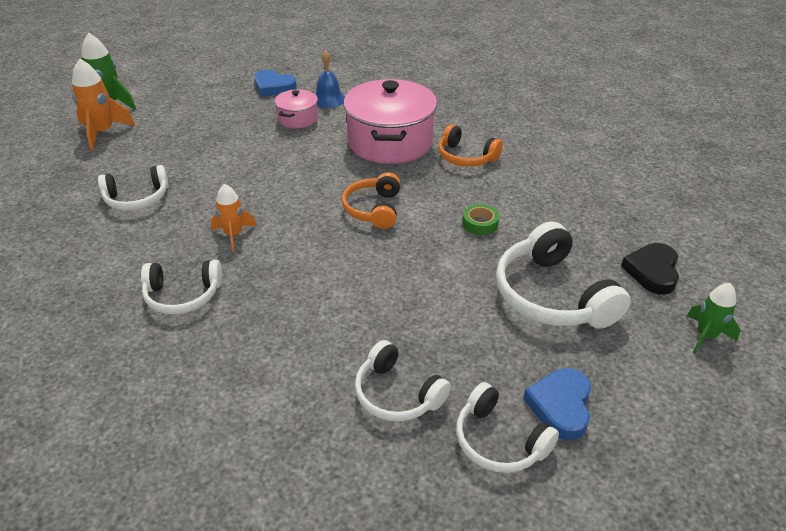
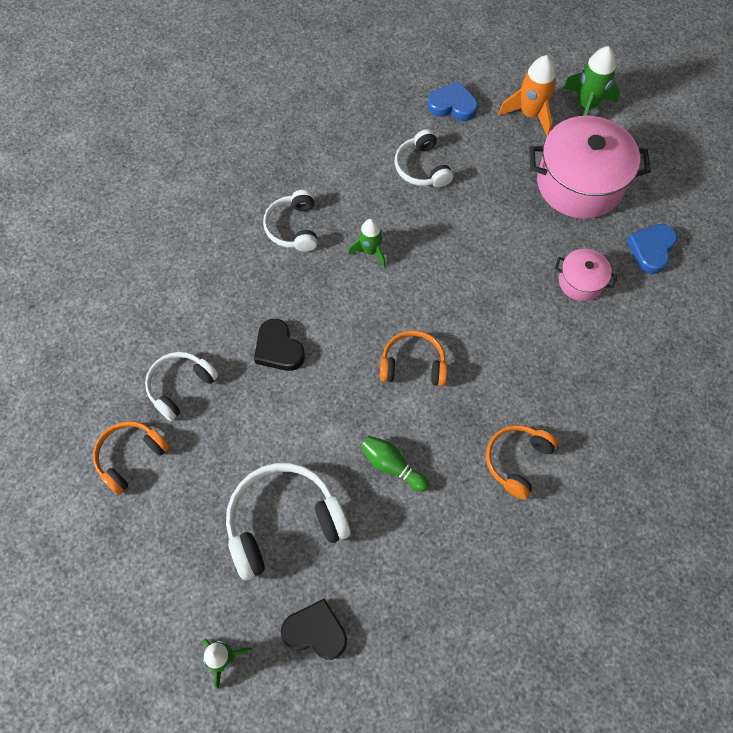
camera: 90 degrees right, 25 degrees up
orange rocket [211,184,257,252] -> green rocket [348,219,386,267]
blue bell [315,50,345,108] -> none
pink pot [344,79,437,164] -> pink pot moved to [529,116,651,219]
white headphones [456,382,559,473] -> orange headphones [93,421,170,495]
green tape [462,204,499,235] -> green bowling pin [361,436,429,492]
blue heart [523,368,591,440] -> blue heart moved to [427,81,478,121]
none -> black heart [254,319,305,371]

